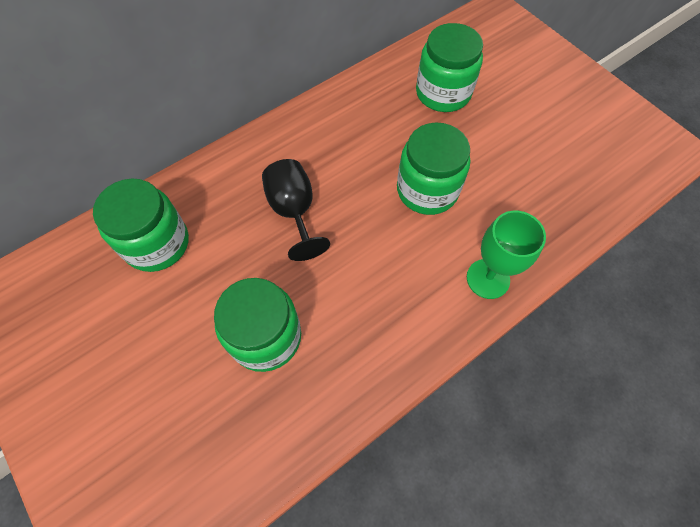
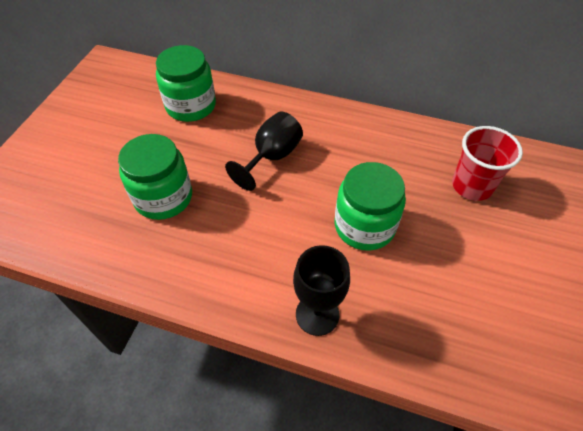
camera: 55 degrees right, 10 degrees down
green jar [416,23,483,112] -> red cup [452,126,523,201]
green goblet [467,211,546,299] -> black goblet [293,245,350,336]

